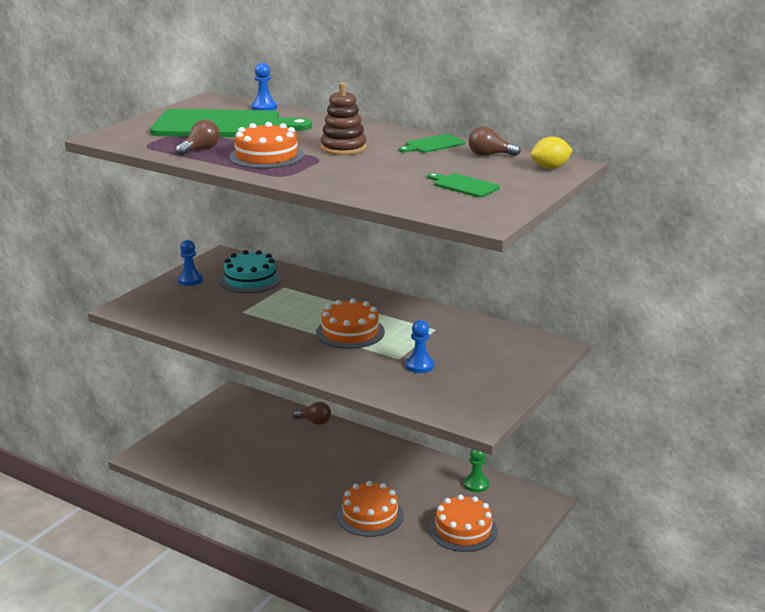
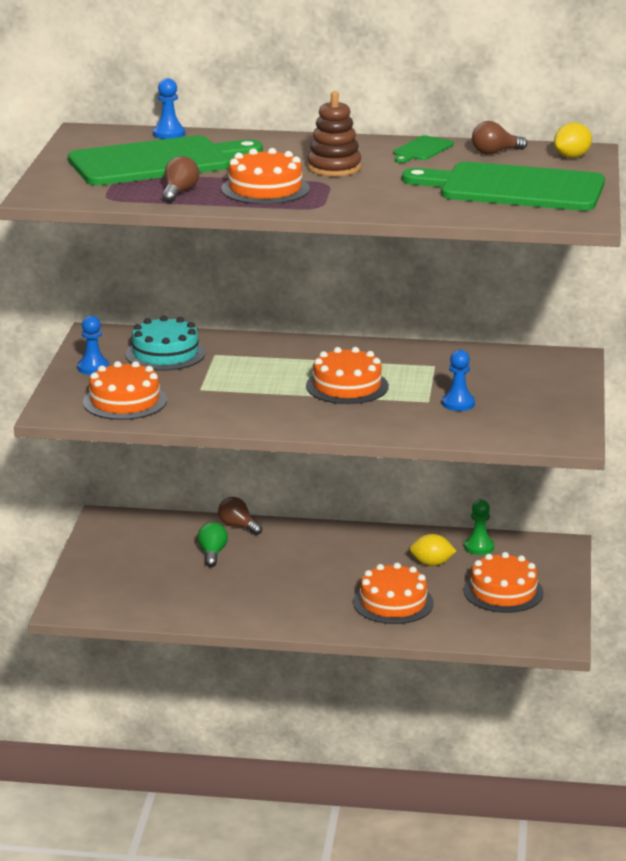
camera: 25 degrees left, 0 degrees up
brown light bulb [293,402,331,425] -> brown light bulb turned 135 degrees counterclockwise [218,497,262,535]
green cutting board [428,173,500,197] -> green cutting board [402,162,605,211], size x2.36
none -> orange cake [83,361,167,420]
none -> green light bulb [198,522,228,567]
none -> yellow lemon [410,534,456,566]

